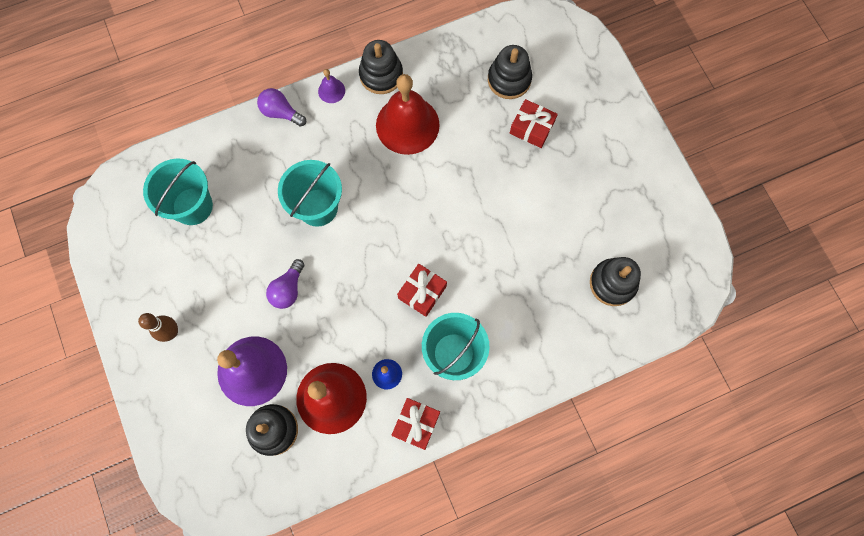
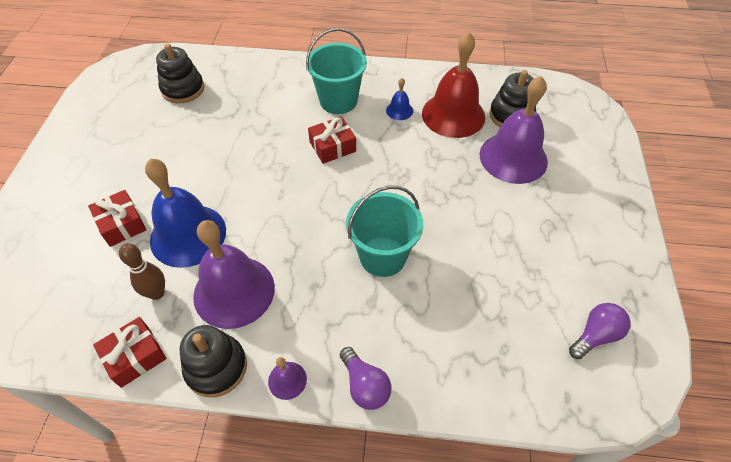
camera: 150 degrees left, 20 degrees down
brown bowling pin [138,313,178,342] -> brown bowling pin moved to [119,243,165,300]
turquoise bucket [143,159,213,225] -> none
purple light bulb [266,259,304,309] -> purple light bulb moved to [569,303,631,359]
red bell [376,74,440,155] -> purple bell [193,220,275,329]
red gift [392,398,440,450] -> red gift moved to [93,317,167,388]
black stacking toy [488,45,532,99] -> none
none -> blue bell [145,159,226,268]

